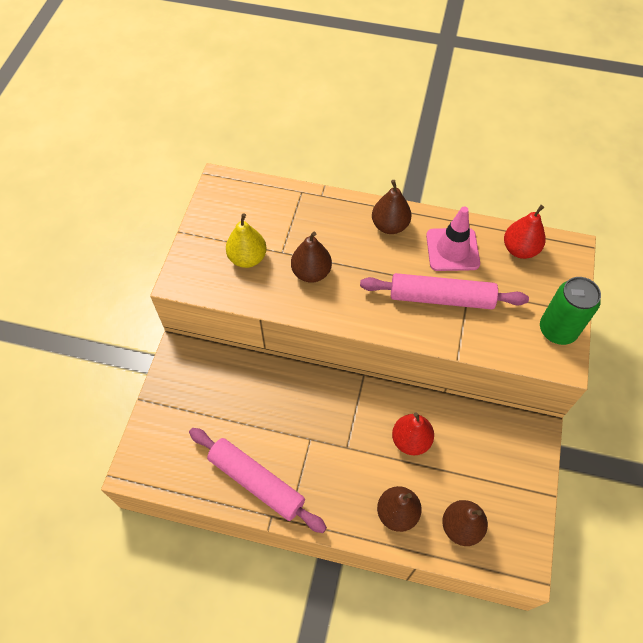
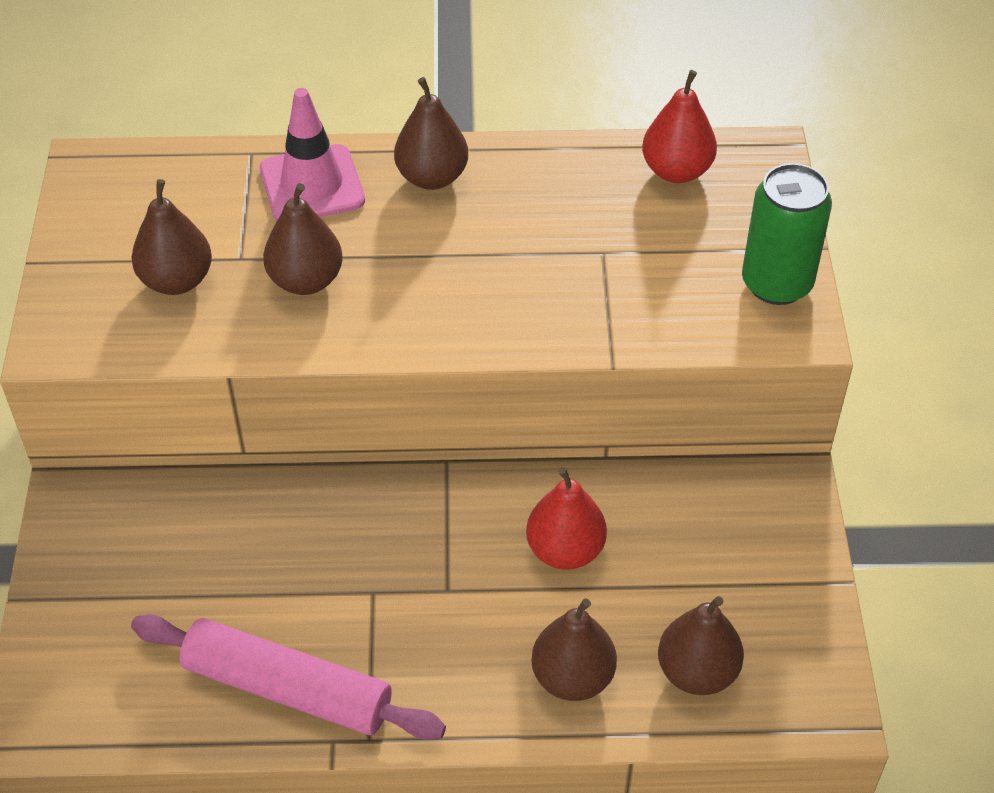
camera: 15 degrees left, 10 degrees down
yellow pear [226,213,267,268] -> brown pear [131,179,212,295]
pink rolling pin [360,273,529,310] -> none
pink traffic cone [426,207,480,271] -> pink traffic cone moved to [260,88,365,221]

